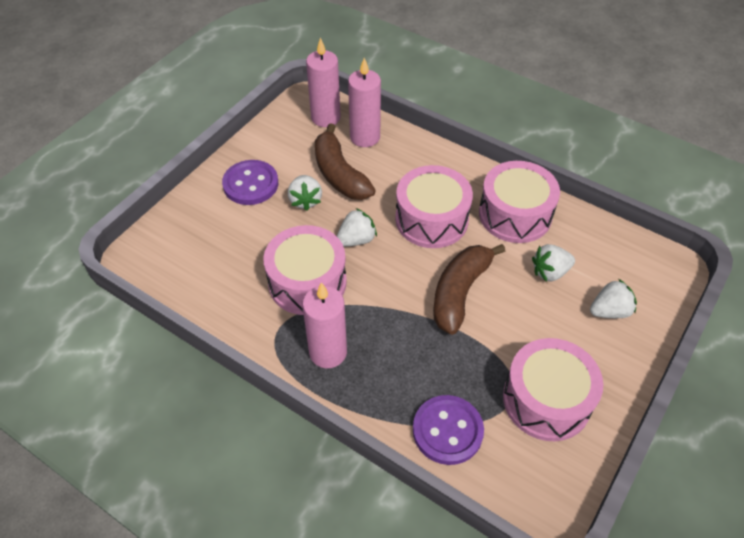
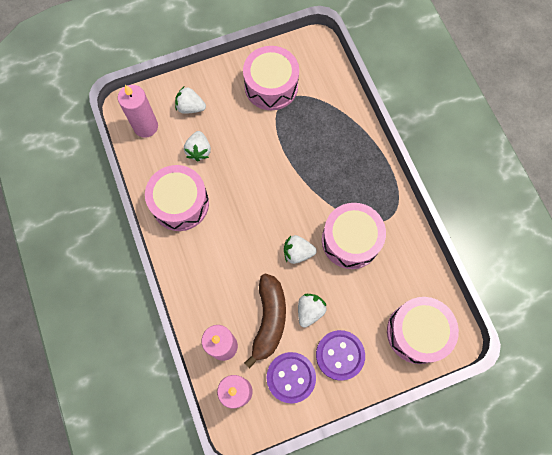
camera: 145 degrees left, 20 degrees up
pink candle [302,282,347,368] -> pink candle moved to [118,85,158,138]
pink drum [395,165,473,248] -> pink drum moved to [387,297,459,364]
purple button [413,395,484,465] -> purple button moved to [267,352,316,404]
brown banana [433,244,505,335] -> none
white strawberry [532,244,575,282] -> white strawberry turned 75 degrees clockwise [184,131,211,161]

